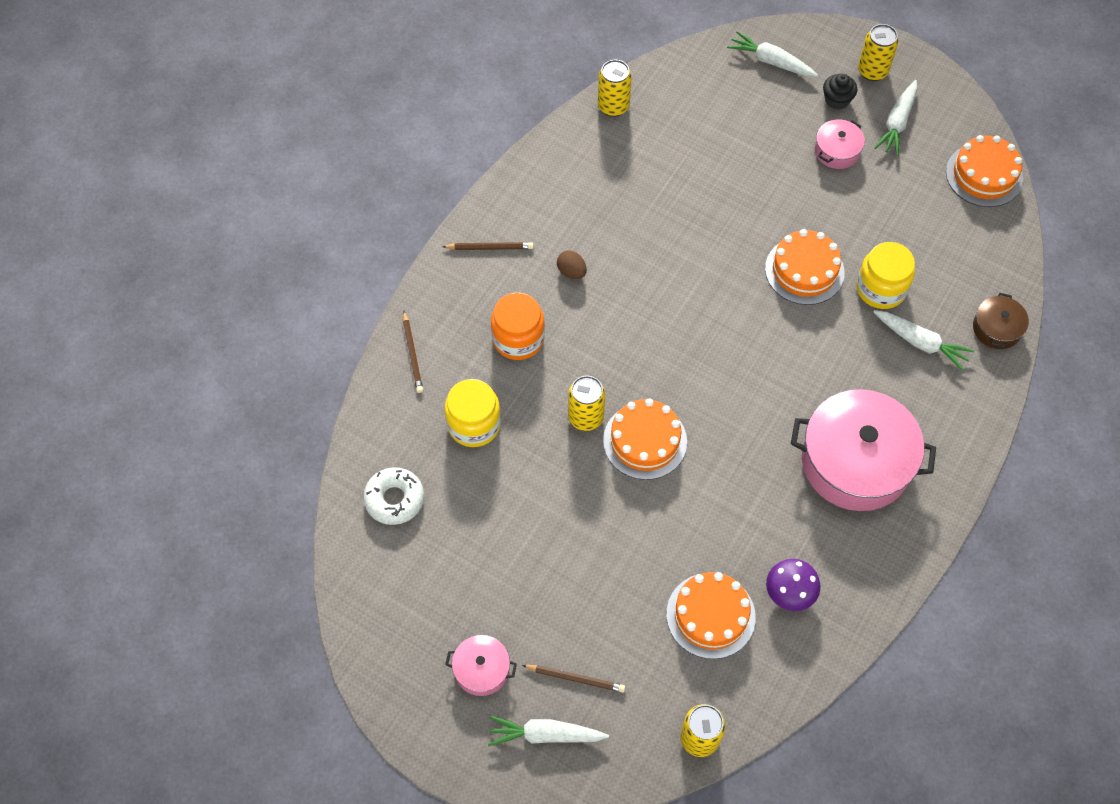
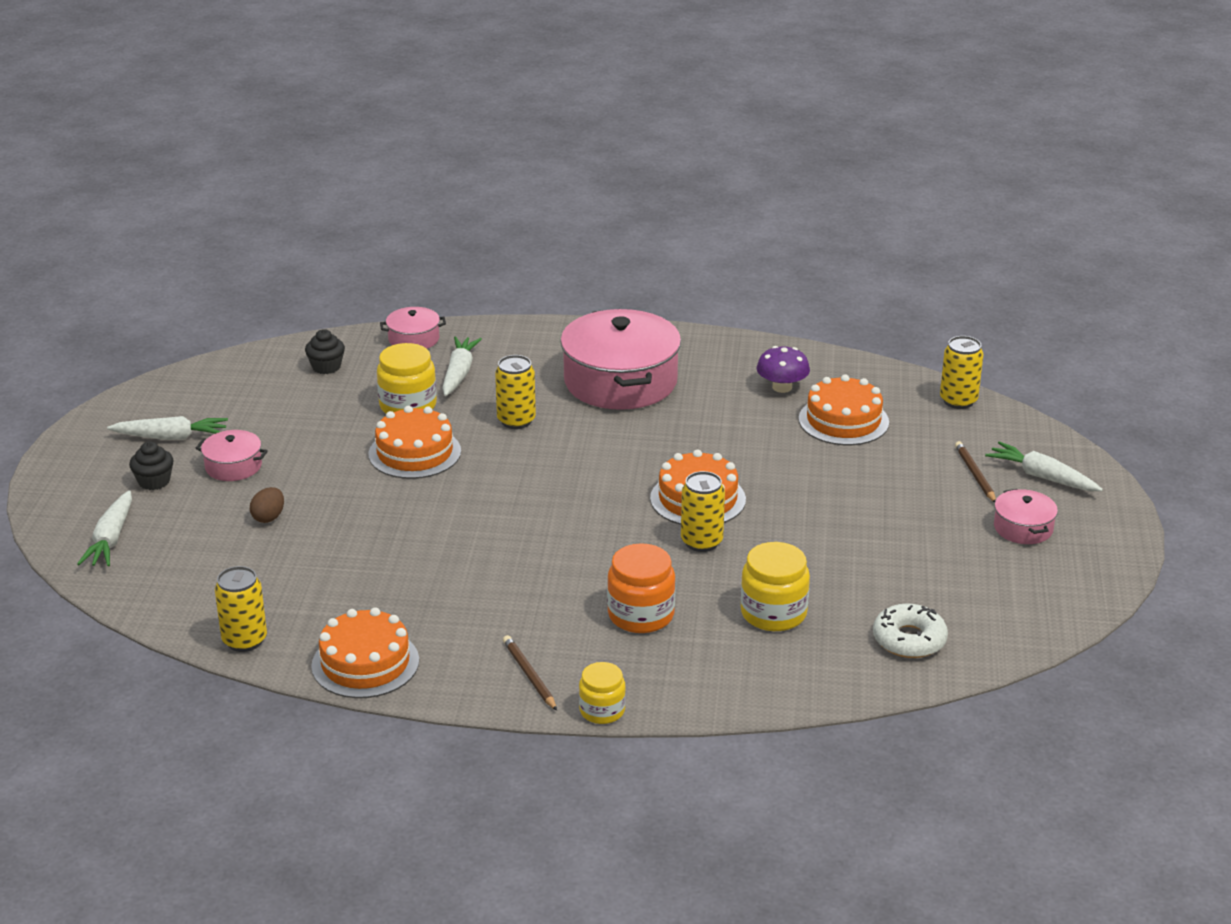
camera: 115 degrees left, 30 degrees down
brown pencil [403,311,423,393] -> none
white carrot [488,716,609,746] -> white carrot turned 150 degrees clockwise [985,441,1103,491]
brown egg [557,250,587,279] -> brown egg moved to [250,487,284,523]
yellow can [858,24,898,81] -> yellow can moved to [495,355,536,429]
orange cake [946,135,1023,207] -> orange cake moved to [311,607,419,698]
brown pot [973,293,1029,349] -> pink pot [380,307,446,349]
none -> black cupcake [305,329,345,374]
none -> yellow jar [579,662,626,724]

